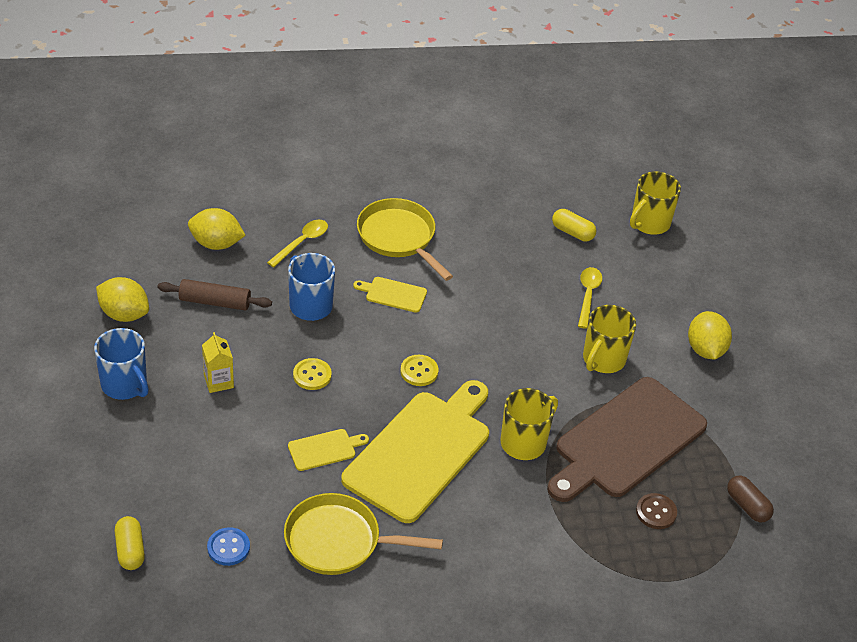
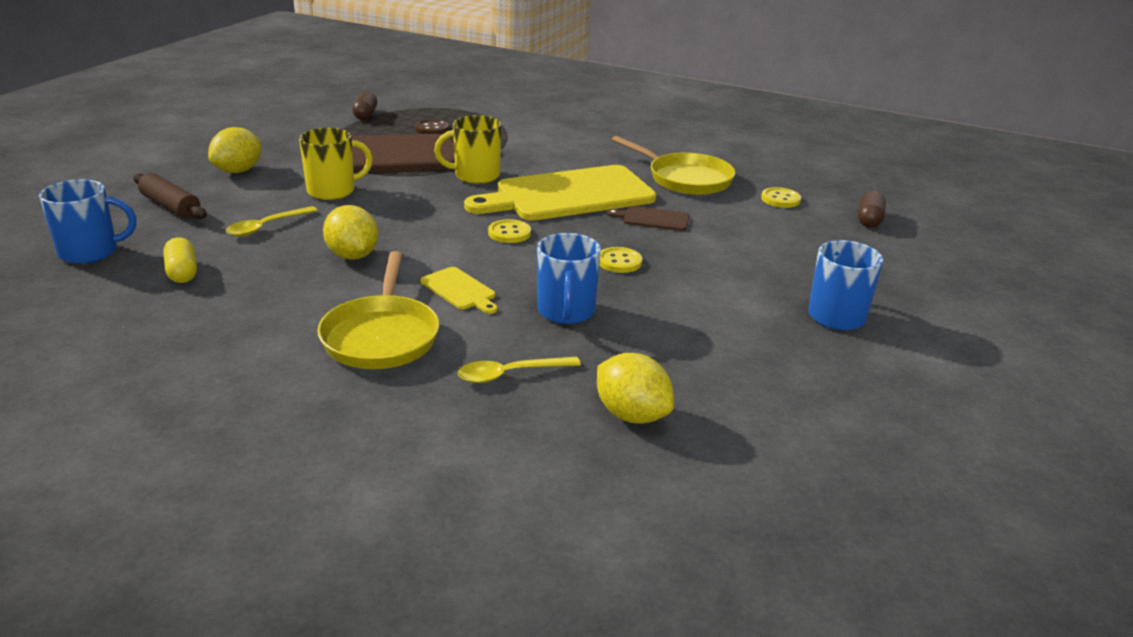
camera: 145 degrees left, 15 degrees down
yellow lemon [96,277,149,322] -> yellow lemon moved to [323,205,378,260]
yellow capsule [115,516,145,570] -> brown capsule [858,191,886,227]
brown rolling pin [157,279,272,311] -> brown rolling pin moved to [133,173,207,219]
yellow carton [202,332,234,393] -> none
blue button [207,527,250,566] -> yellow button [761,187,801,208]
yellow cutting board [288,429,369,471] -> brown cutting board [607,206,689,231]
yellow mug [630,171,681,235] -> blue mug [39,179,136,264]

